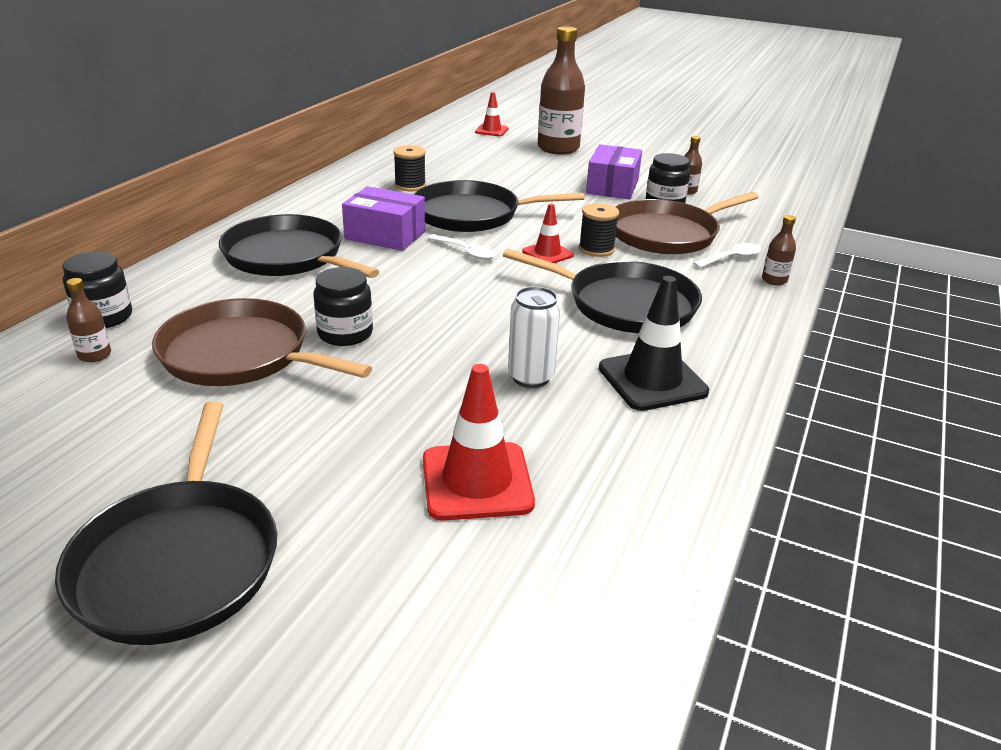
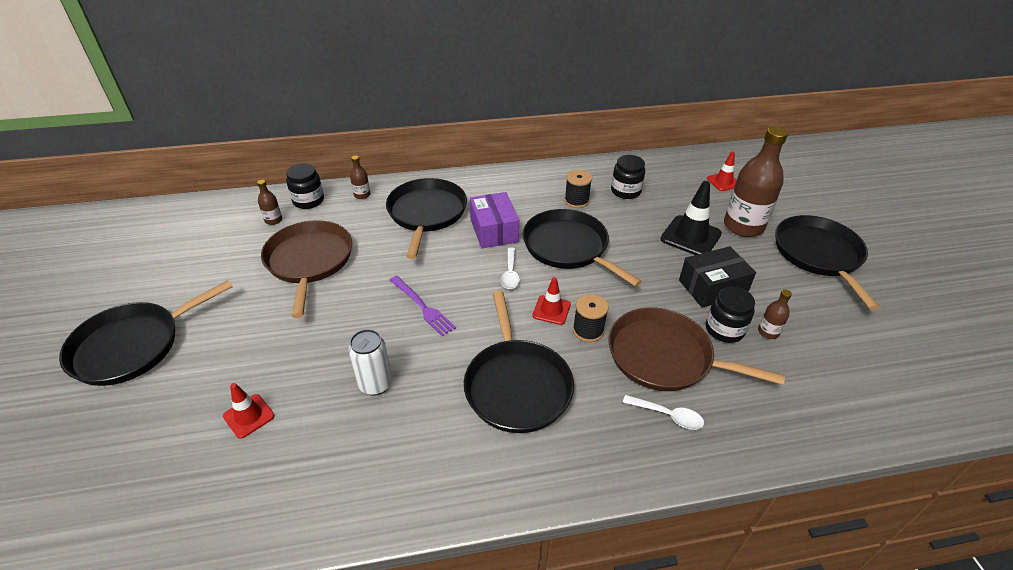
camera: 55 degrees right, 10 degrees up
black jar [313,267,373,346] -> black jar moved to [611,155,645,199]
red traffic cone [423,364,535,521] -> red traffic cone [223,383,275,439], size x0.59
purple box [586,144,642,199] -> black box [679,246,756,308]
black traffic cone [599,276,709,411] -> black traffic cone moved to [661,181,722,255]
brown bottle [762,215,796,285] -> brown bottle moved to [350,155,370,199]
none -> purple fork [390,276,456,336]
none -> black pan [775,215,880,310]

